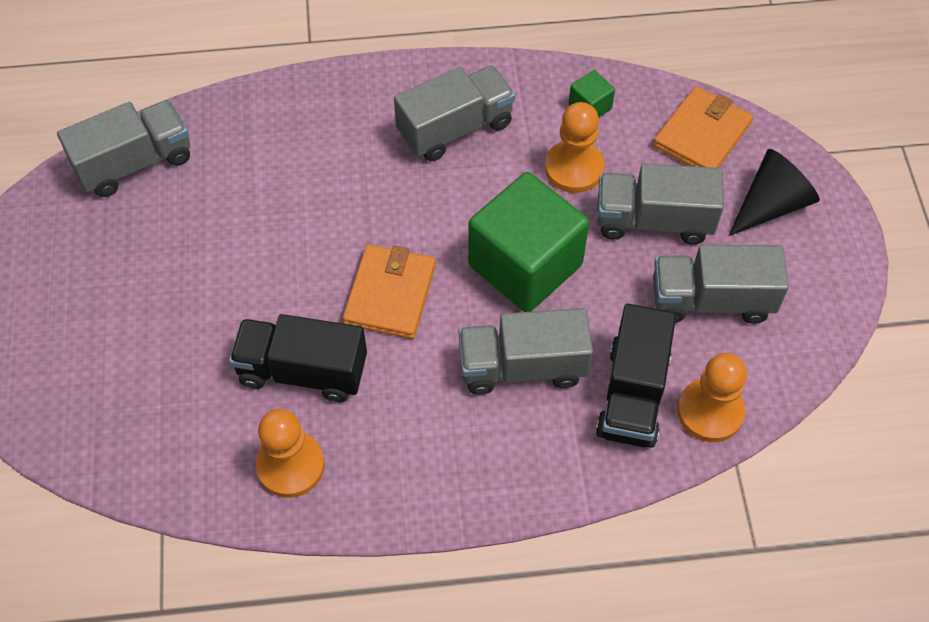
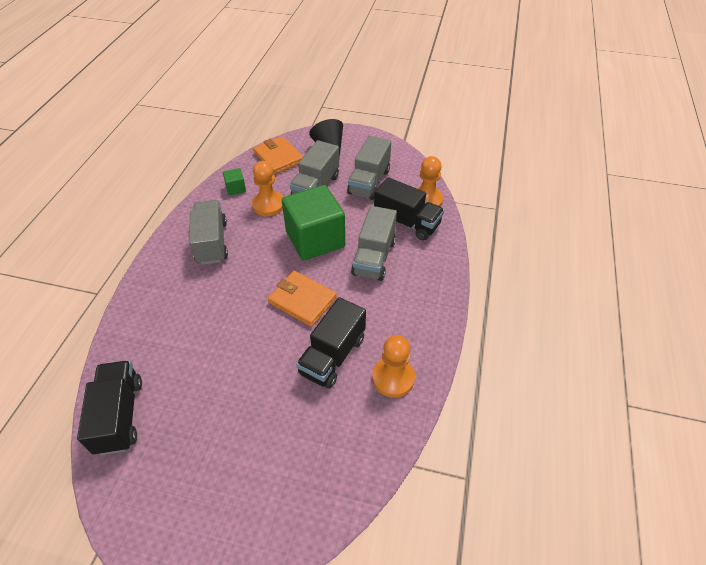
camera: 70 degrees left, 10 degrees down
grey truck [57,100,190,197] -> black truck [77,361,142,455]

